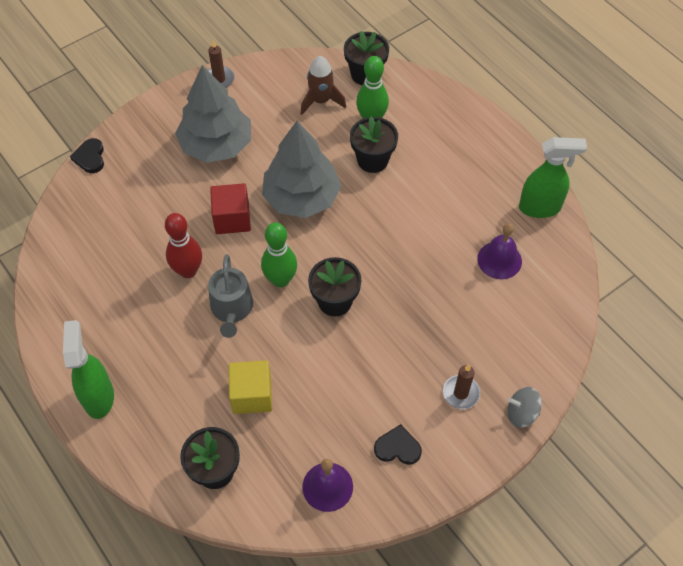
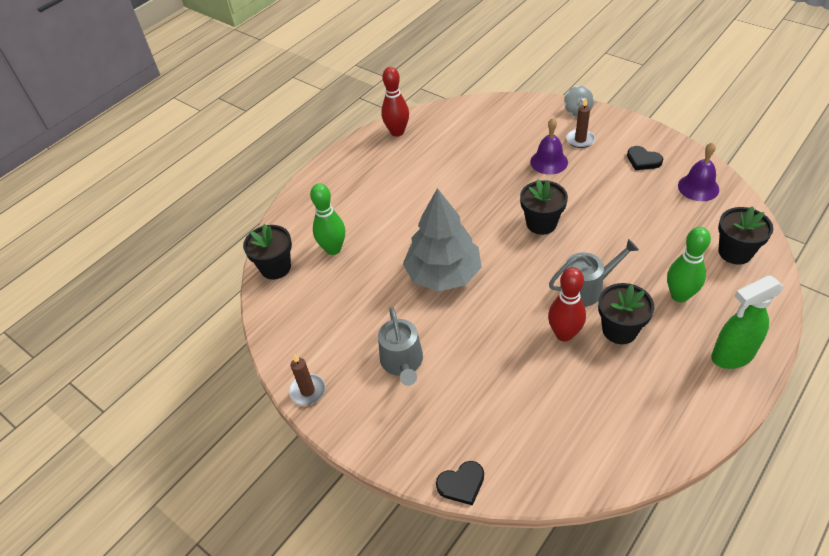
camera: 100 degrees left, 10 degrees down
grey tree [175,65,251,163] -> grey watering can [378,307,423,386]
red cube [210,183,251,234] -> none
yellow cube [229,360,272,414] -> none
green bowling pin [261,222,297,287] -> green bowling pin moved to [667,227,711,302]
brown rocket [300,56,346,115] -> none
black flower pot [350,117,398,173] -> black flower pot moved to [598,283,654,344]
black heart [374,424,422,465] -> black heart turned 45 degrees counterclockwise [627,146,663,170]
purple bell [477,223,522,279] -> purple bell moved to [530,118,568,175]
green spray bottle [519,137,587,218] -> red bowling pin [381,67,409,137]

